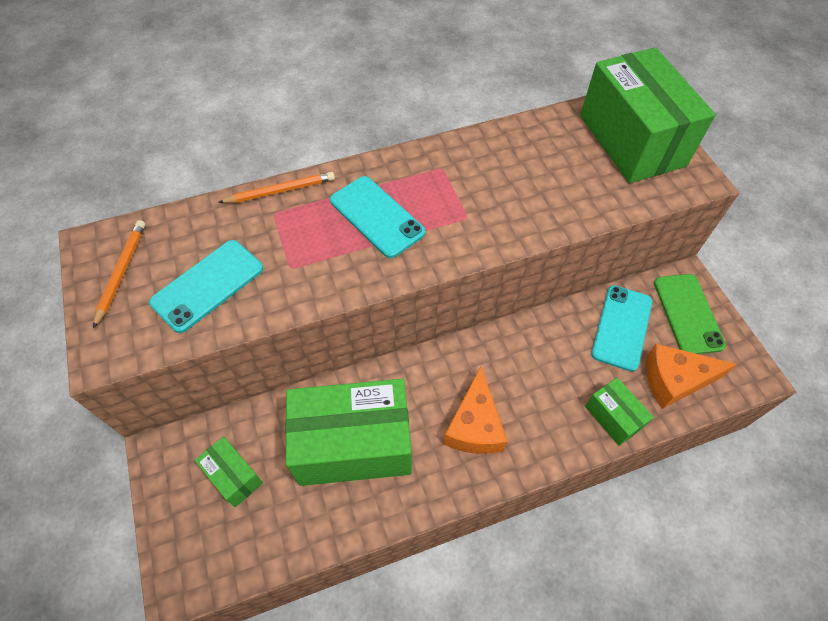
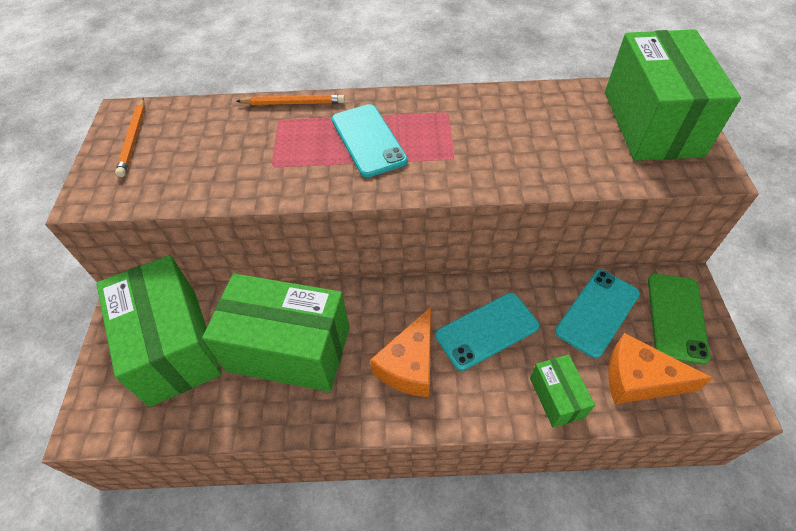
camera: 20 degrees right, 5 degrees down
orange pencil [93,220,146,329] -> orange pencil turned 150 degrees clockwise [115,98,145,177]
turquoise phone [149,240,263,333] -> turquoise phone moved to [435,293,539,371]
green box [194,436,263,507] -> green box [96,255,222,407], size x2.15

